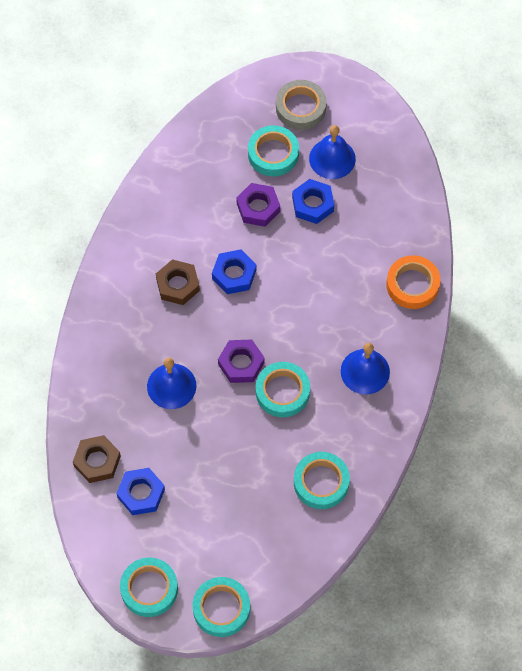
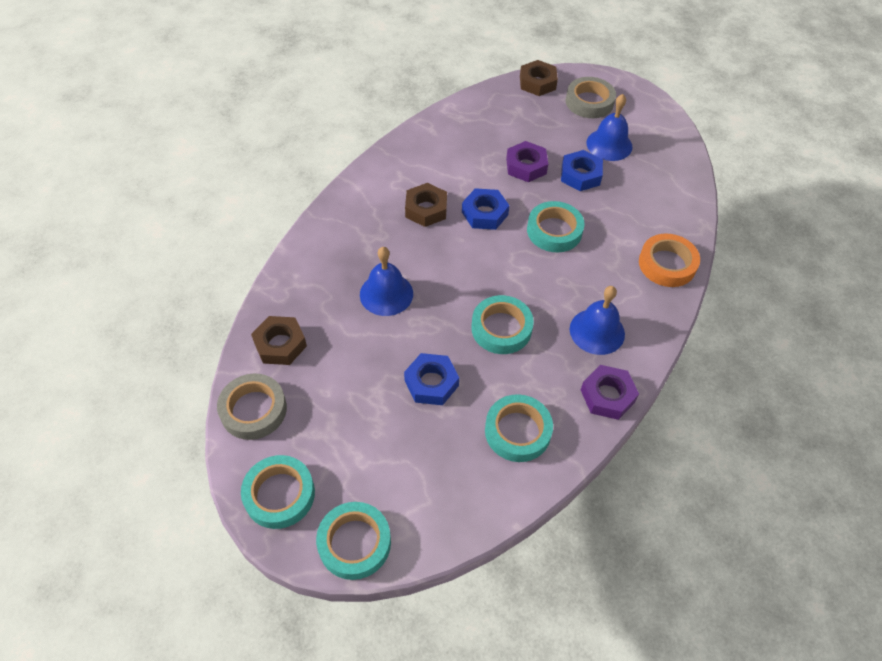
camera: 15 degrees right, 10 degrees down
blue nut [117,468,165,515] -> blue nut moved to [404,353,459,405]
purple nut [218,340,265,383] -> purple nut moved to [581,365,639,420]
turquoise tape [248,125,299,176] -> turquoise tape moved to [527,201,585,252]
none -> grey tape [217,374,287,440]
none -> brown nut [520,60,558,96]

